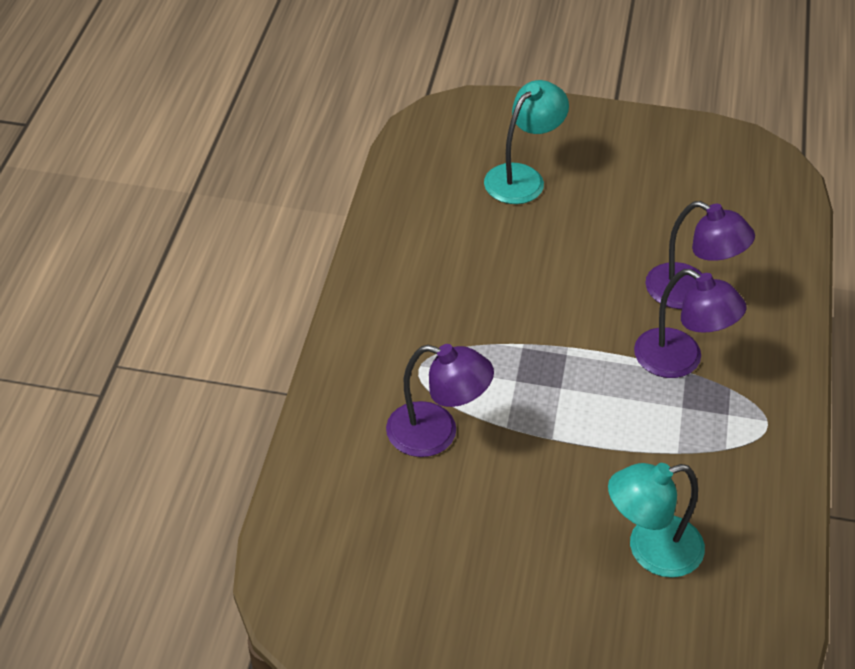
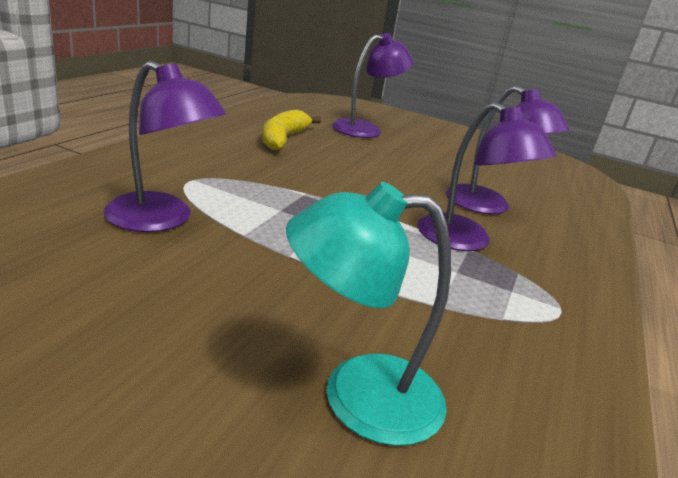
camera: 10 degrees right, 20 degrees down
turquoise lamp [484,80,569,204] -> purple lamp [332,33,414,138]
none -> yellow banana [262,109,321,150]

